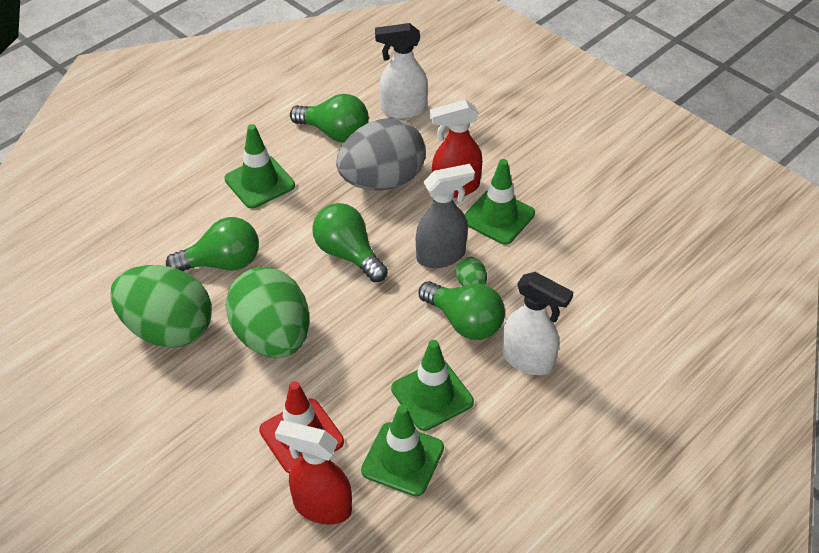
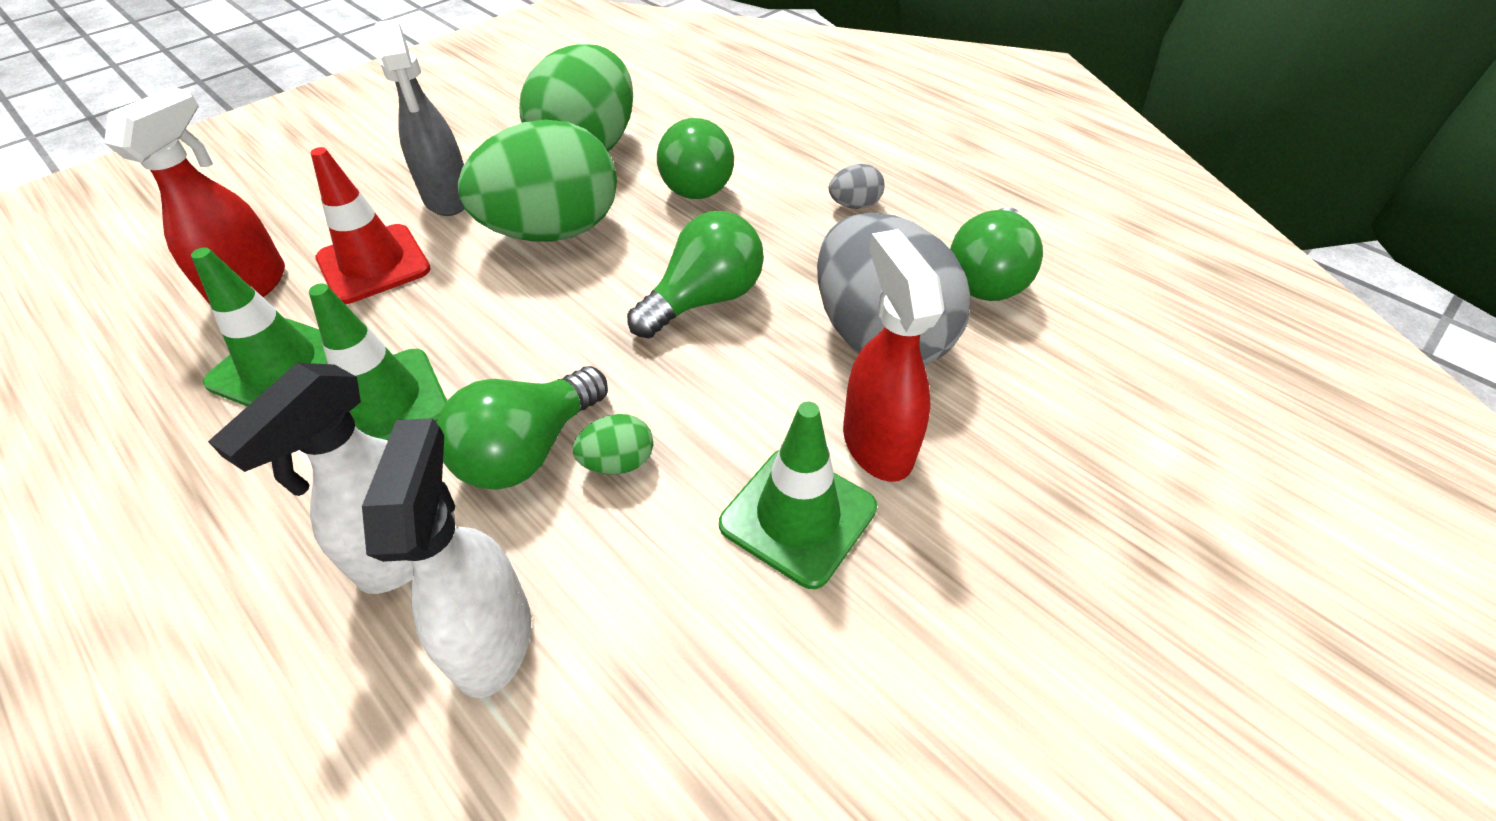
camera: 90 degrees right, 0 degrees up
green traffic cone [224,124,295,209] -> grey egg [829,164,884,209]
white spray bottle [375,23,428,119] -> white spray bottle moved to [362,418,531,698]
grey spray bottle [416,164,475,268] -> grey spray bottle moved to [374,19,464,216]

